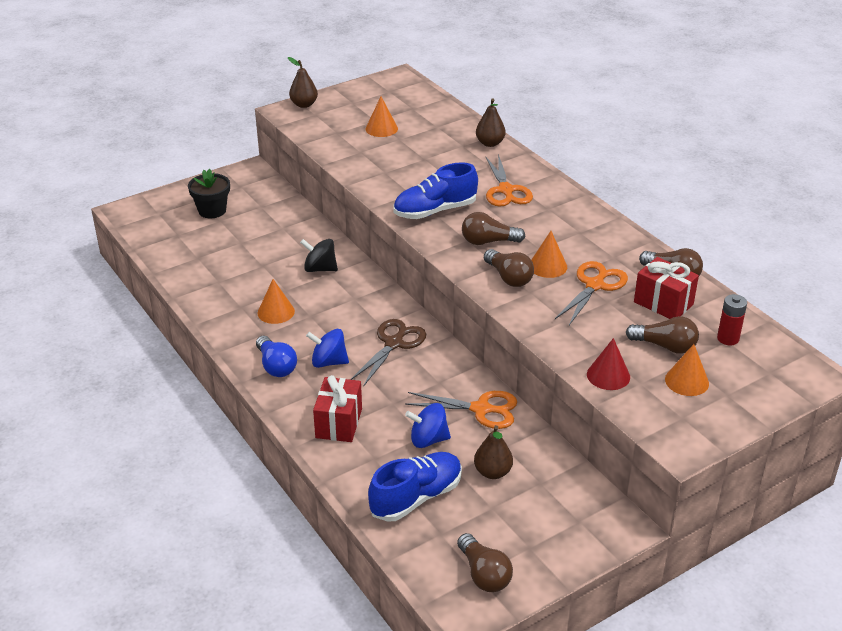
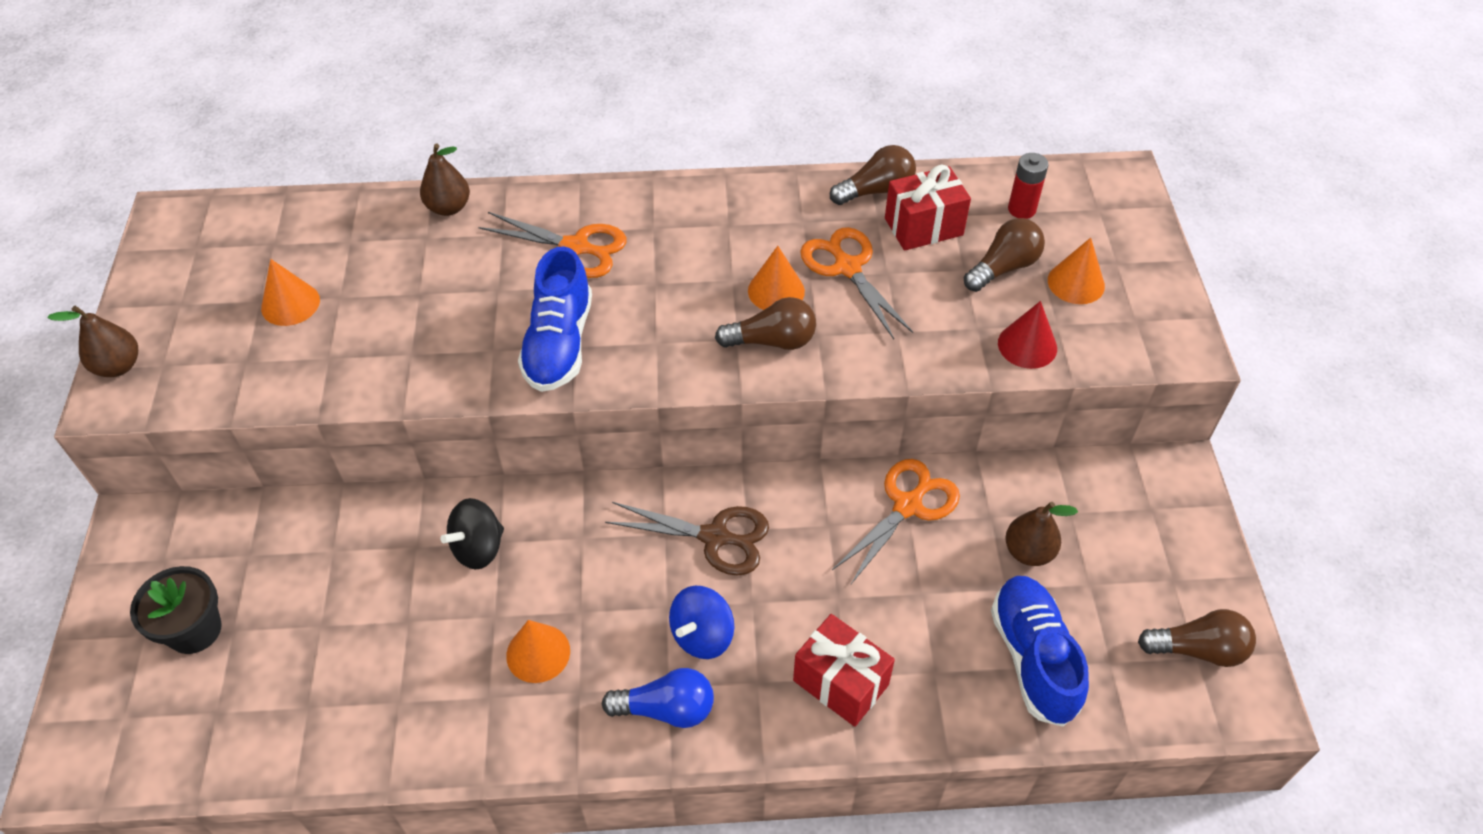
camera: 60 degrees left, 15 degrees up
brown scissors [350,319,426,387] -> brown scissors turned 135 degrees clockwise [605,502,769,576]
blue spinning top [405,403,451,448] -> none
brown light bulb [462,212,525,245] -> none

